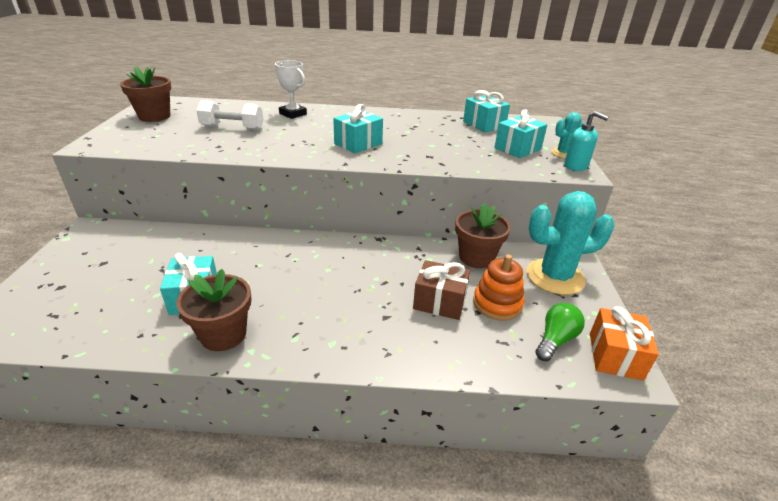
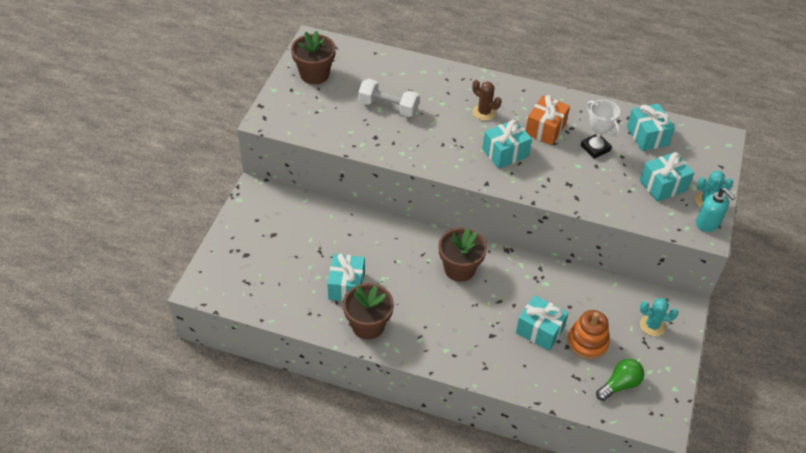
camera: 15 degrees right, 15 degrees up
white trophy [275,60,307,119] -> white trophy moved to [581,100,620,159]
brown gift [413,260,470,320] -> turquoise gift [516,295,569,351]
brown flower pot [455,203,511,268] -> brown flower pot moved to [438,228,487,282]
turquoise cactus [527,191,614,295] -> turquoise cactus [640,298,678,336], size x0.50
orange gift [590,306,659,380] -> orange gift moved to [526,95,570,145]
none -> brown cactus [472,80,501,121]

